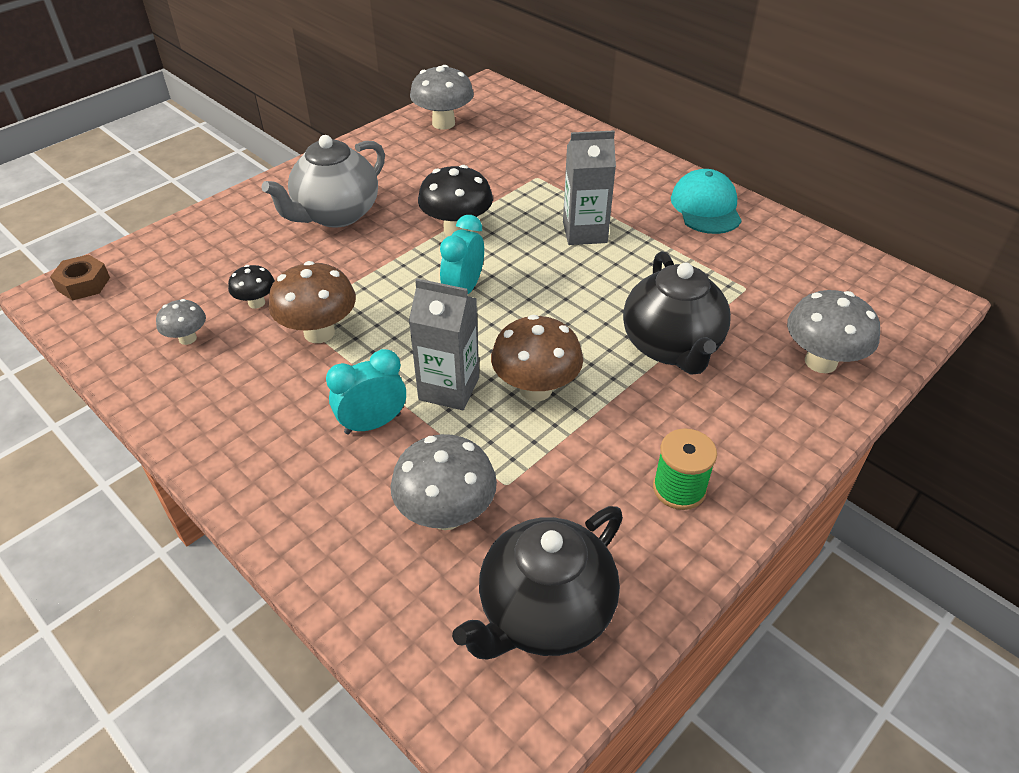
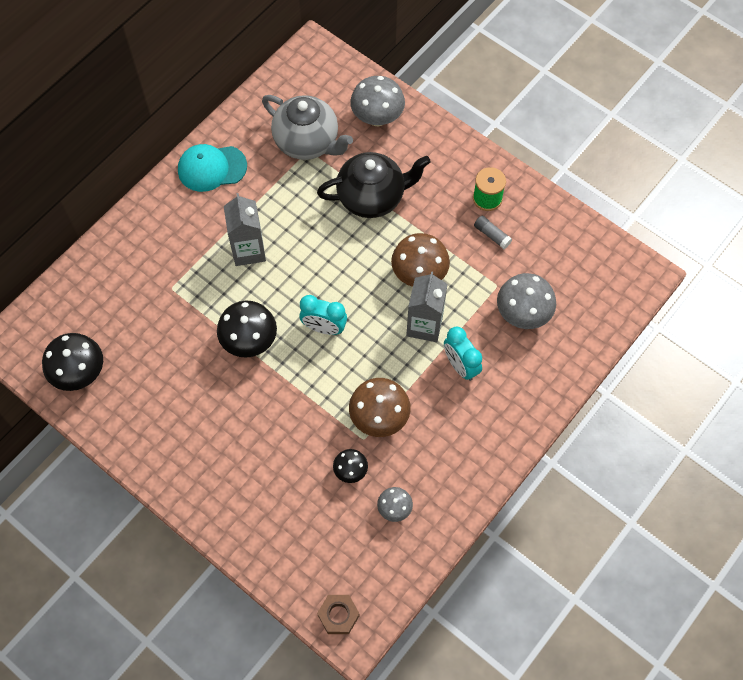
camera: 95 degrees left, 20 degrees up
grey teapot [261,135,385,228] -> grey teapot moved to [262,95,353,160]
grey mushroom [410,65,474,129] -> black mushroom [42,333,103,391]
black teapot [452,506,623,659] -> none
none -> grey glue stick [474,216,512,249]

